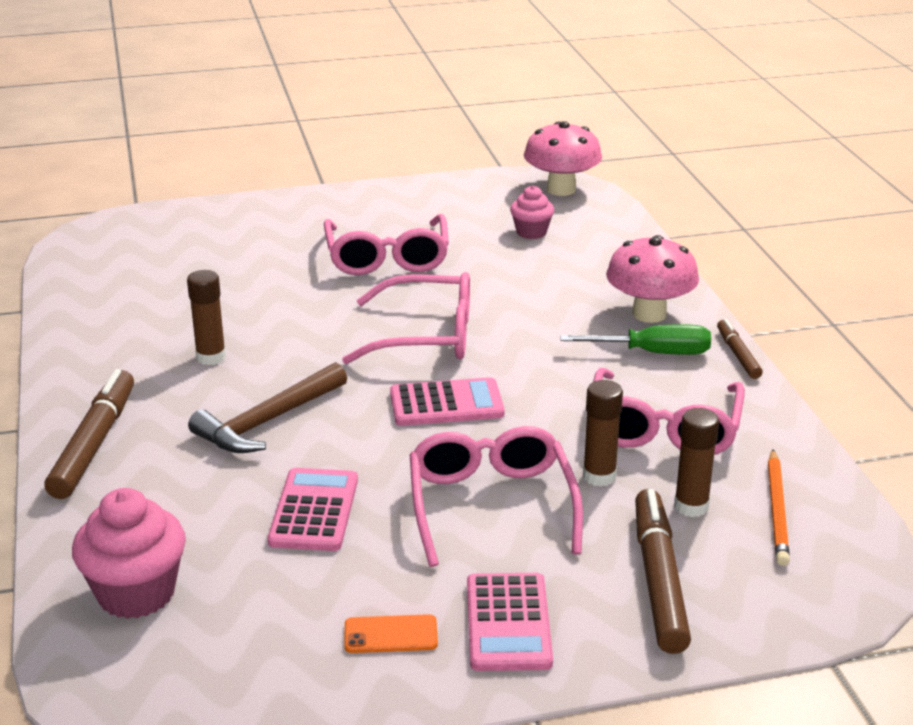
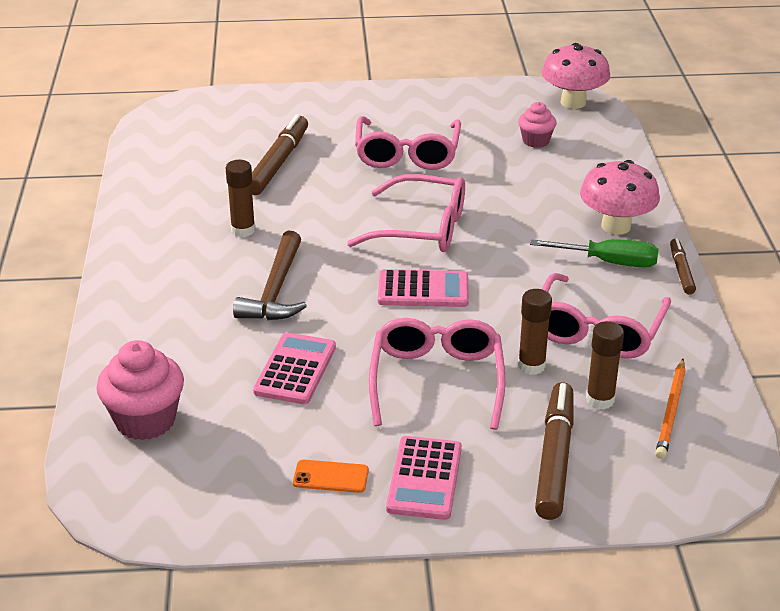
camera: 10 degrees right, 5 degrees up
brown marker [44,369,134,499] -> brown marker moved to [252,114,308,195]
brown hammer [188,362,347,453] -> brown hammer turned 45 degrees counterclockwise [233,231,307,320]

